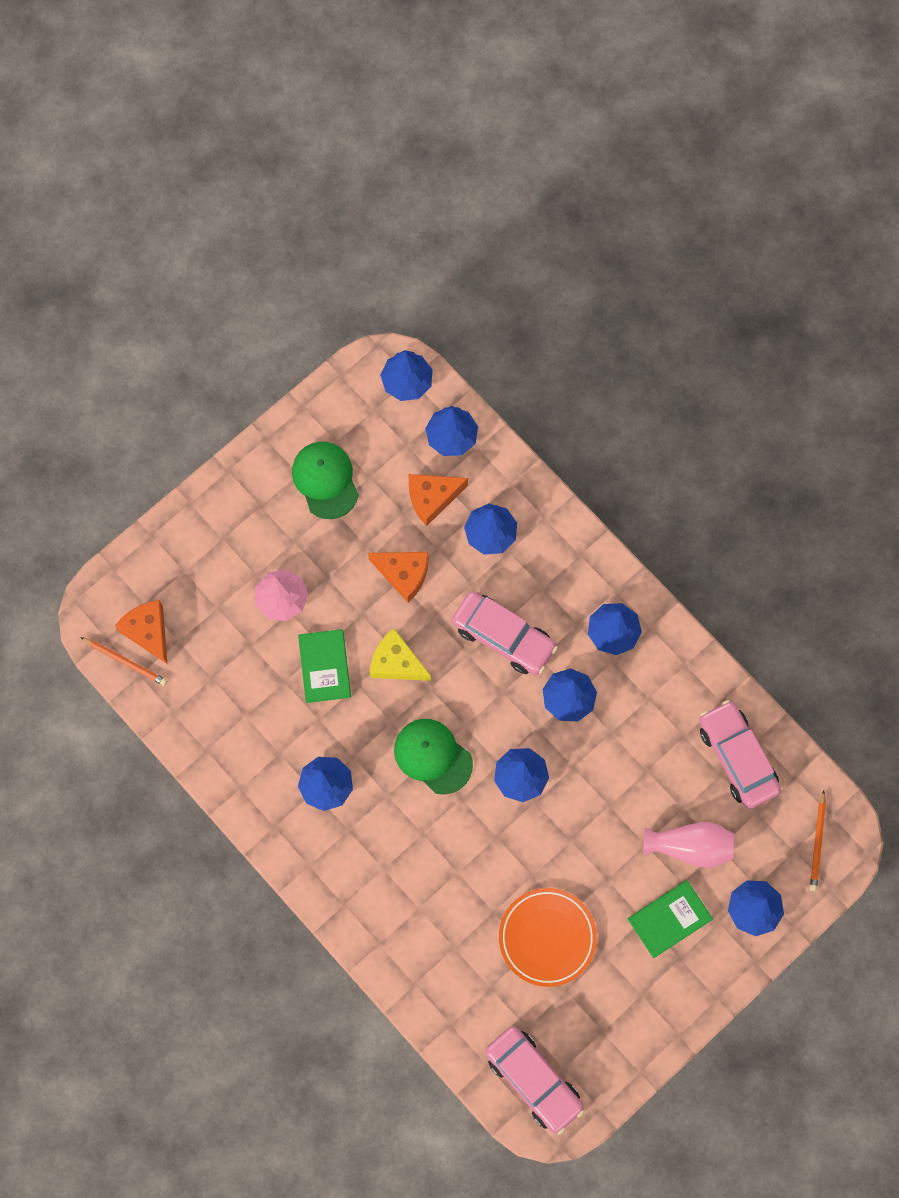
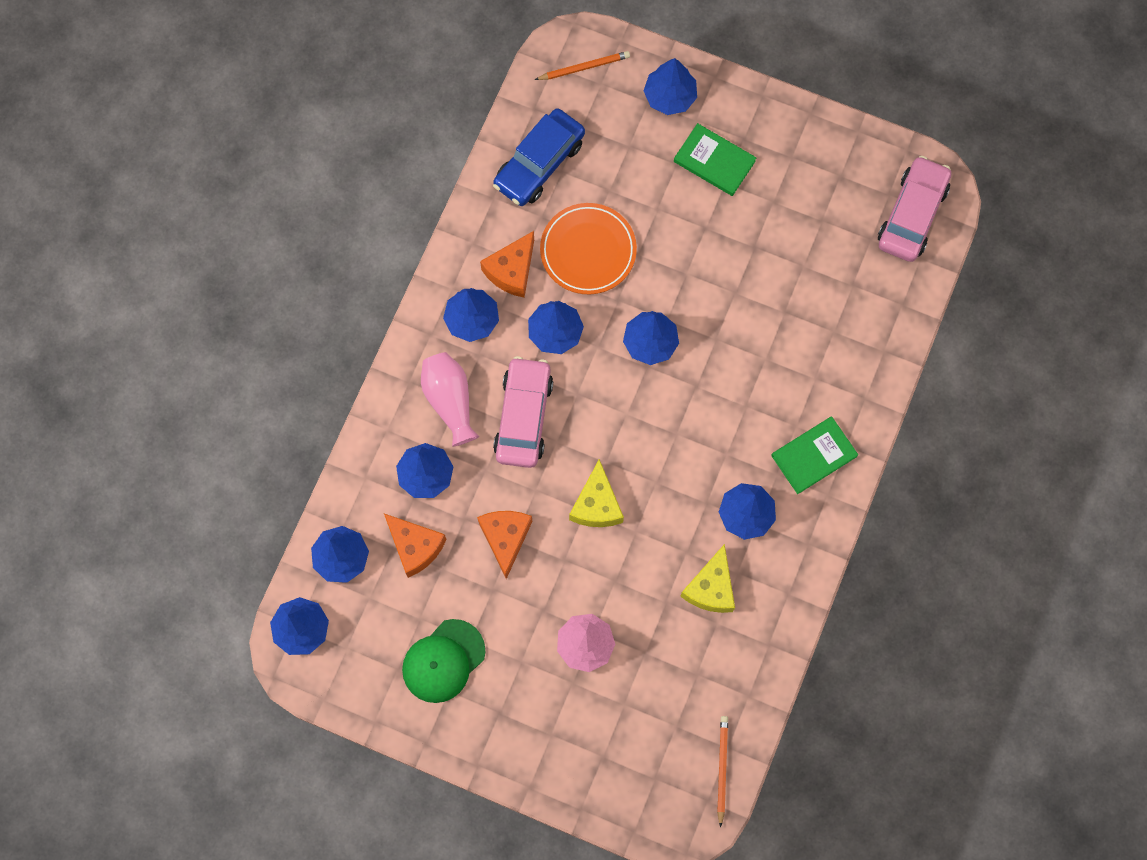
camera: 115 degrees left, 0 degrees up
orange cheese [115,600,167,664] -> orange cheese moved to [480,231,534,298]
green book [298,629,351,703] -> green book moved to [771,417,858,494]
green cap [394,719,473,795] -> none
orange plate [499,888,597,987] -> orange plate moved to [540,203,637,294]
pink vase [644,822,734,868] -> pink vase moved to [421,352,479,447]
pink car [699,700,781,809] -> blue car [493,108,585,206]
none -> yellow cheese [680,544,735,613]

